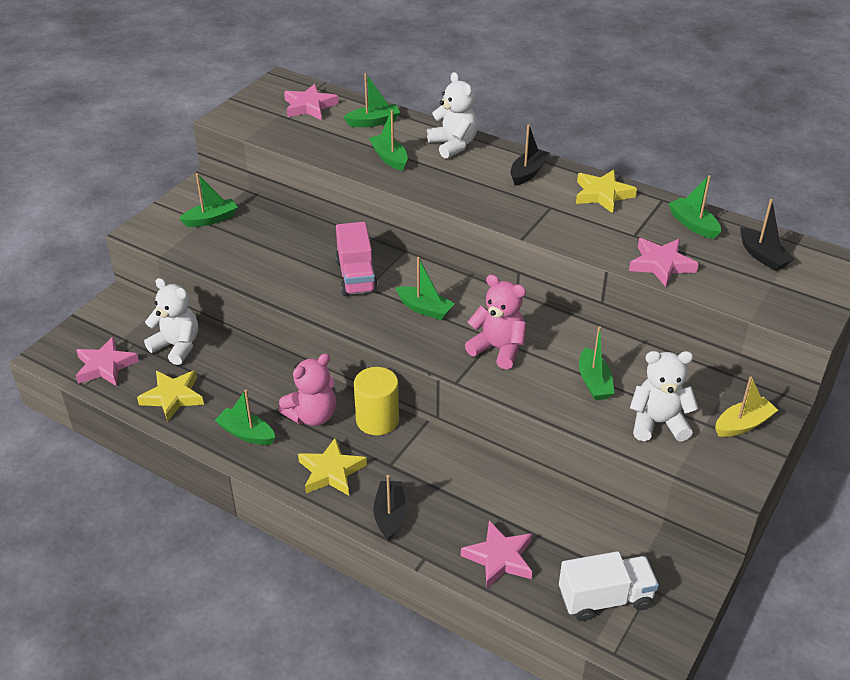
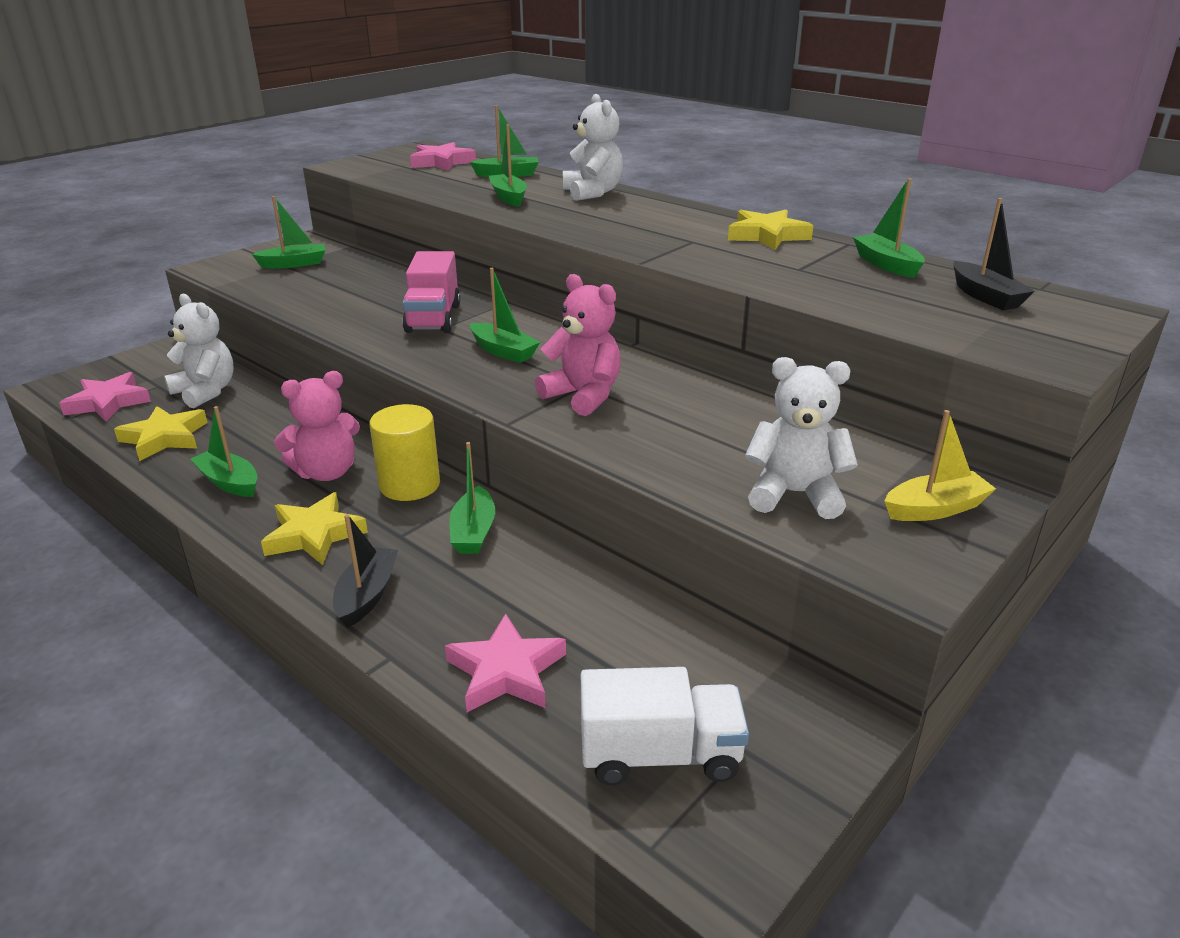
camera: 10 degrees right, 10 degrees down
black boat [511,124,550,186] -> none
green boat [579,326,615,400] -> green boat moved to [449,442,495,554]
pink star [629,238,699,287] -> none

